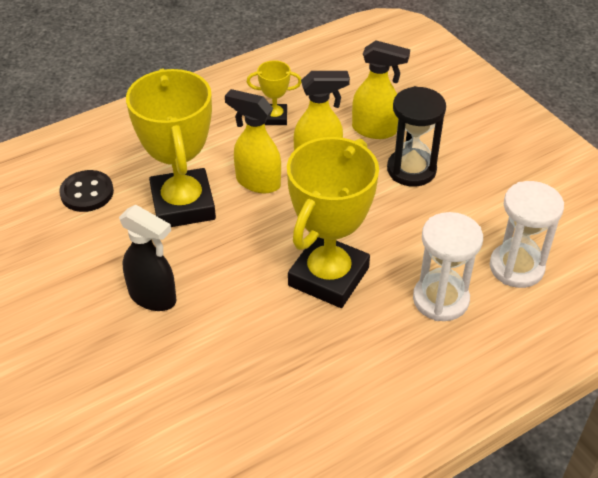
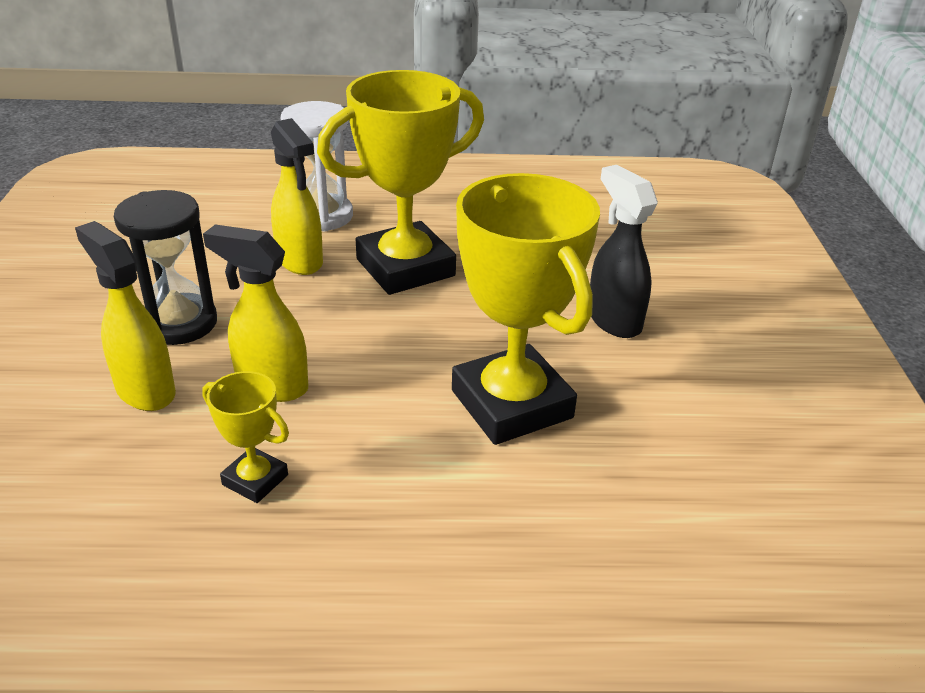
camera: 150 degrees left, 10 degrees down
black button [59,170,114,212] -> none
yellow trophy [126,69,216,227] -> yellow trophy turned 45 degrees counterclockwise [452,173,600,445]
yellow spray bottle [225,89,281,193] -> yellow spray bottle moved to [271,118,323,275]
white hourglass [490,181,564,288] -> none

